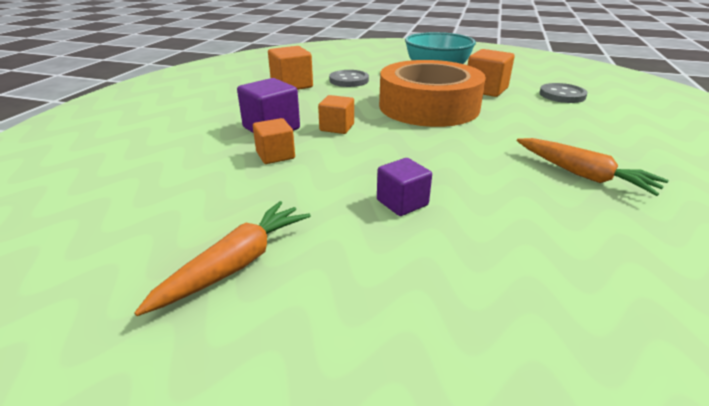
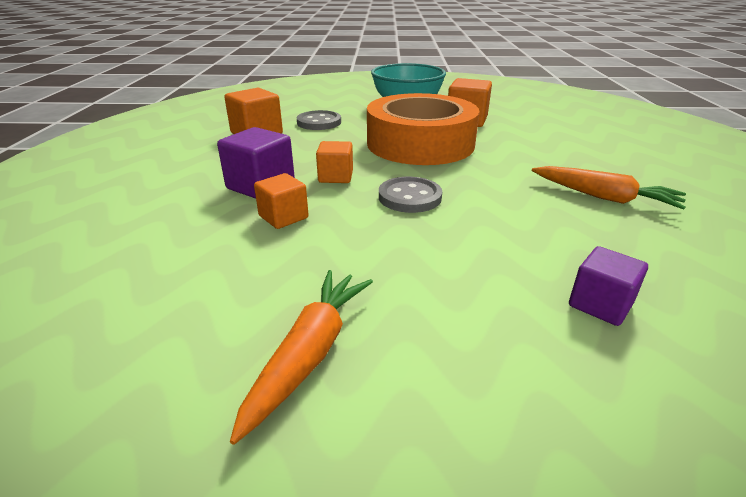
camera: 15 degrees left, 0 degrees up
purple cube [377,158,432,216] -> purple cube moved to [569,246,648,326]
grey button [539,83,588,103] -> grey button moved to [379,177,442,213]

